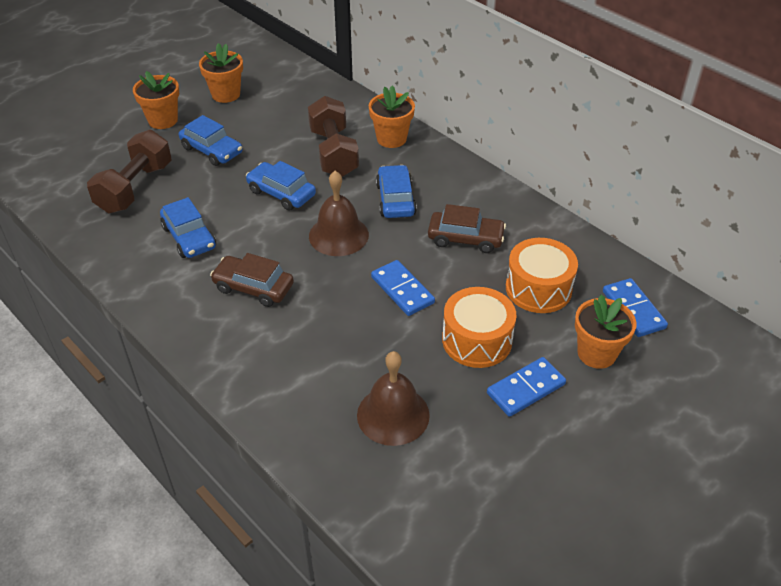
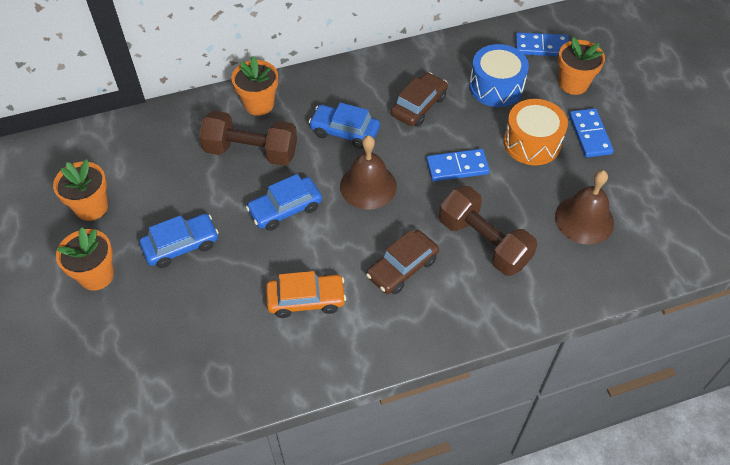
camera: 65 degrees left, 10 degrees up
brown dumbbell [87,130,171,213] -> brown dumbbell moved to [439,186,538,276]
blue car [160,197,216,258] -> orange car [266,271,346,318]
orange drum [506,238,578,313] -> blue drum [469,44,529,107]

